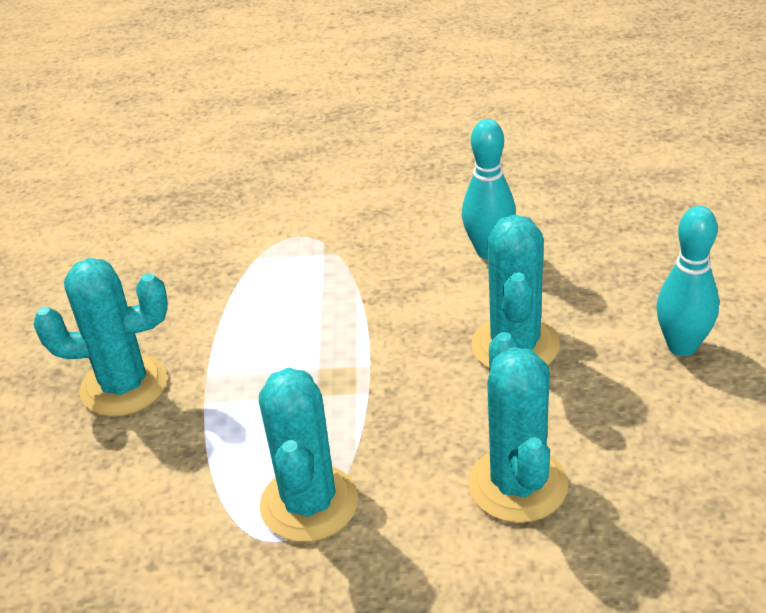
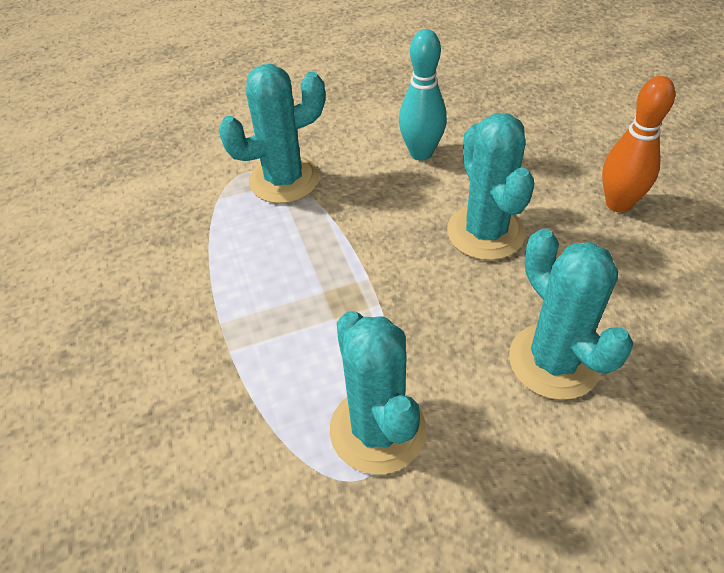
camera: 20 degrees left, 10 degrees up
turquoise cactus [34,258,168,417] -> turquoise cactus moved to [218,64,325,204]
turquoise bowling pin [656,206,719,356] -> orange bowling pin [602,76,675,212]

